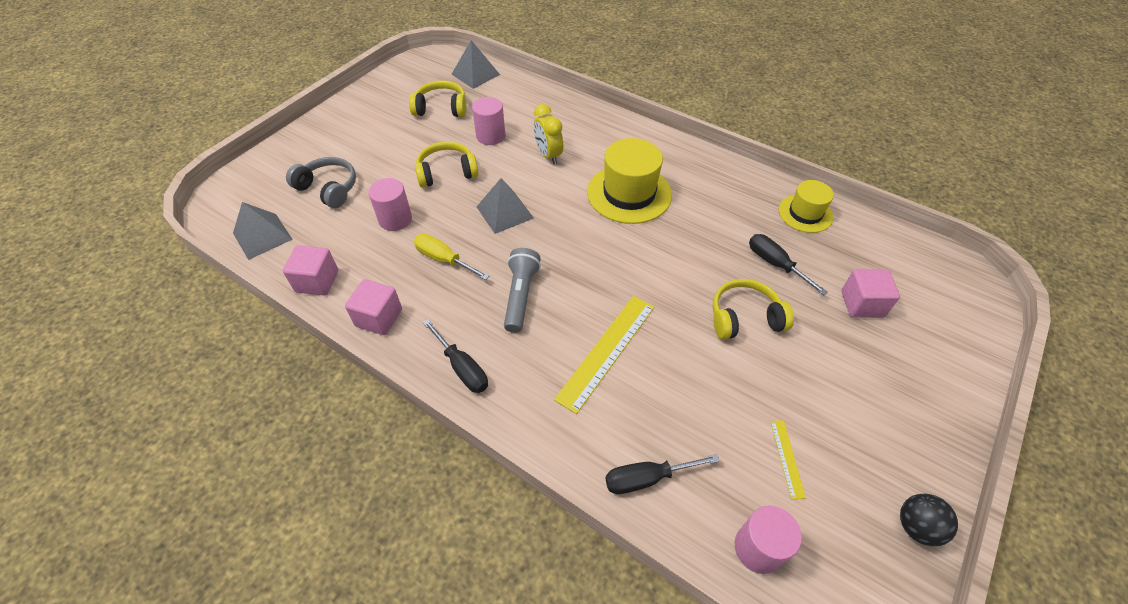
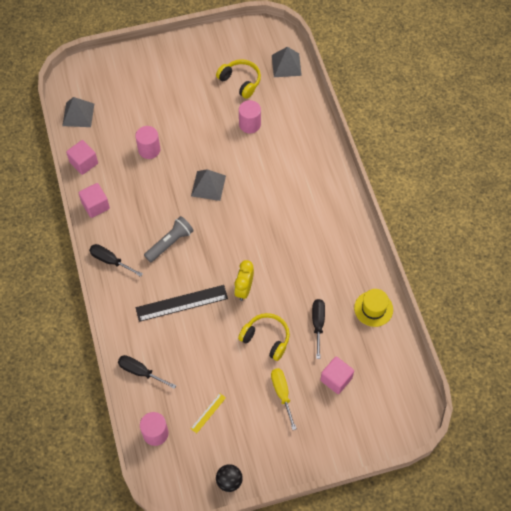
camera: 40 degrees right, 10 degrees up
grey headphones [286,157,356,208] -> none
yellow screwdriver [414,234,490,280] -> yellow screwdriver moved to [271,368,297,430]
yellow headphones [415,141,479,188] -> none
black screwdriver [423,319,488,393] -> black screwdriver turned 120 degrees clockwise [89,244,143,277]
yellow clock [534,104,563,164] -> yellow clock moved to [234,260,254,301]
yellow ruler [554,296,655,414] -> black ruler [136,285,228,322]
yellow hat [587,138,672,224] -> none

